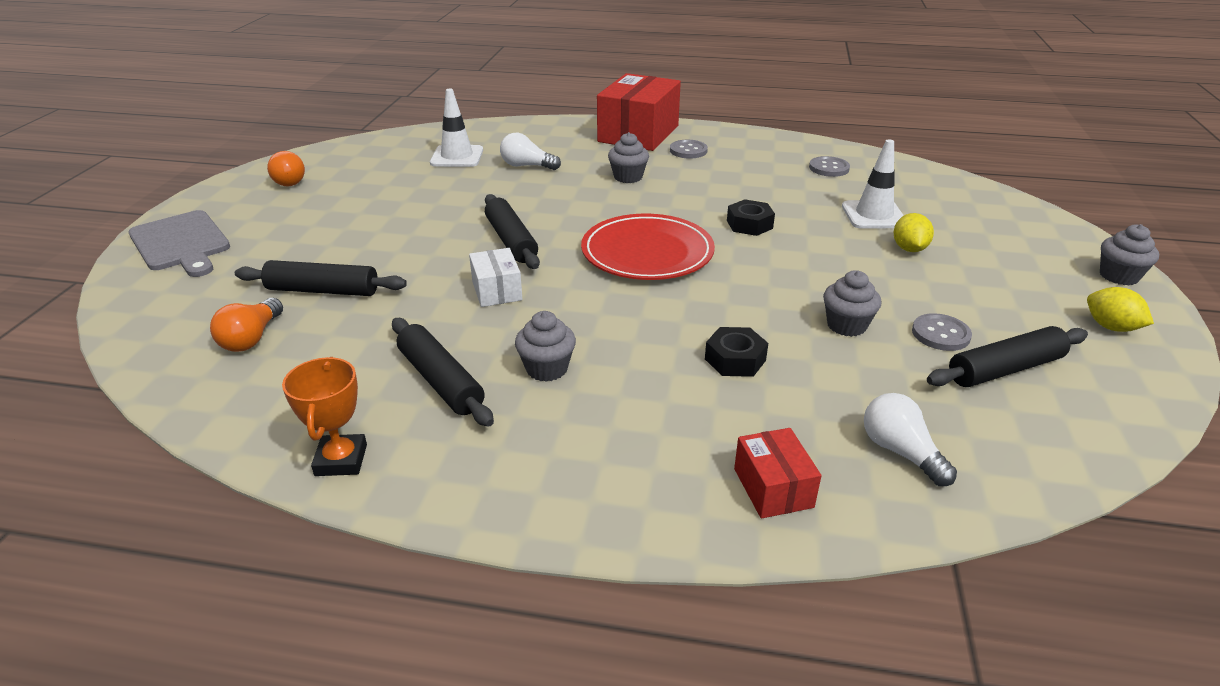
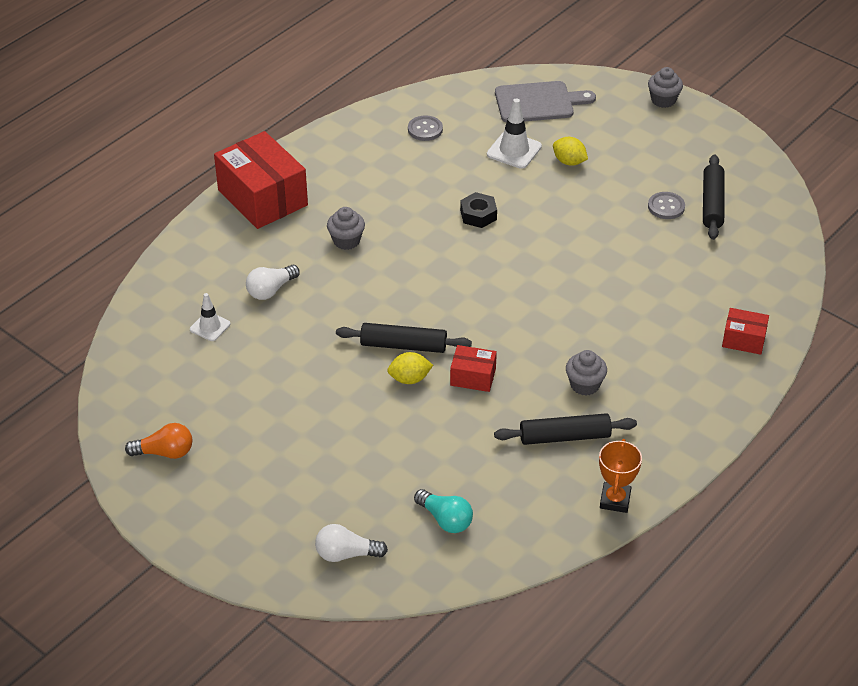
camera: 60 degrees left, 10 degrees up
grey cutting board [128,210,230,277] -> grey cutting board moved to [495,81,596,122]
orange light bulb [210,298,283,352] -> turquoise light bulb [414,489,473,533]
black rolling pin [235,260,407,296] -> none
orange trophy [282,357,367,476] -> orange trophy turned 75 degrees clockwise [599,439,642,513]
white traffic cone [430,89,483,167] -> white traffic cone [190,293,231,341], size x0.64
white box [469,248,523,307] -> red box [450,345,497,392]
red plate [581,214,715,280] -> none
grey button [670,140,708,159] -> none
black nut [705,327,768,377] -> none
grey cupcake [823,270,882,337] -> none
white light bulb [864,393,957,486] -> white light bulb moved to [315,524,388,562]
yellow lemon [1087,287,1154,332] -> yellow lemon moved to [387,352,433,384]

